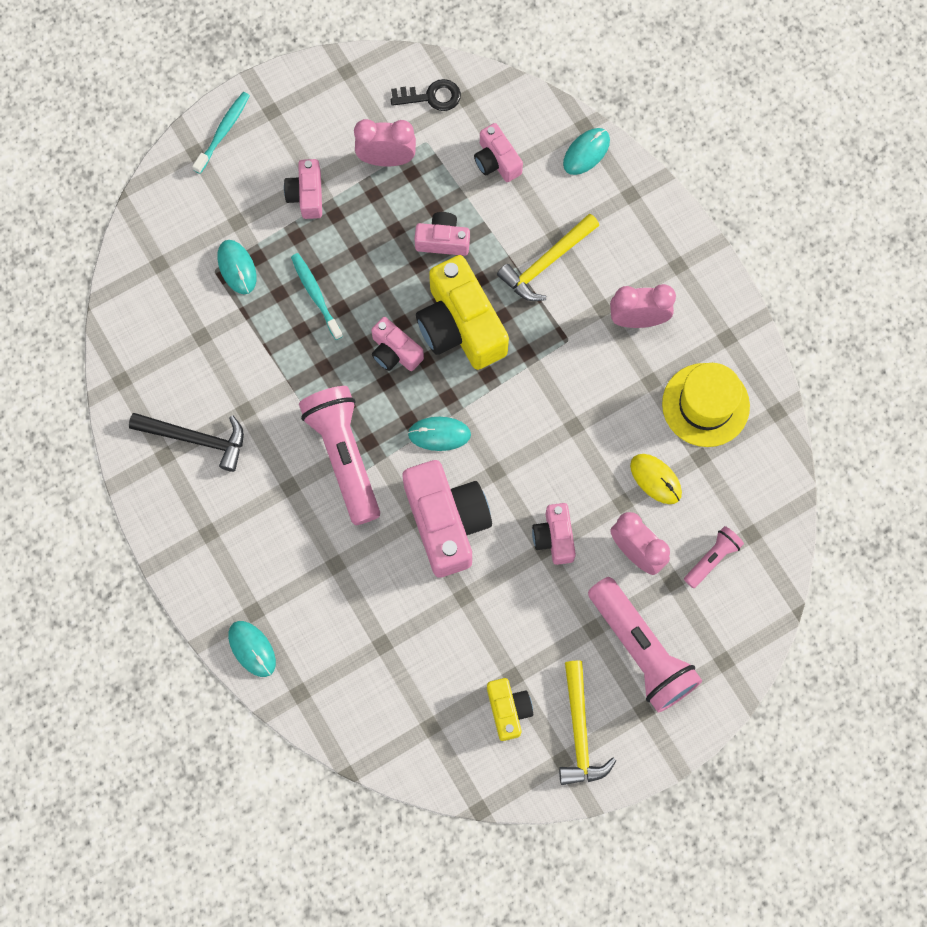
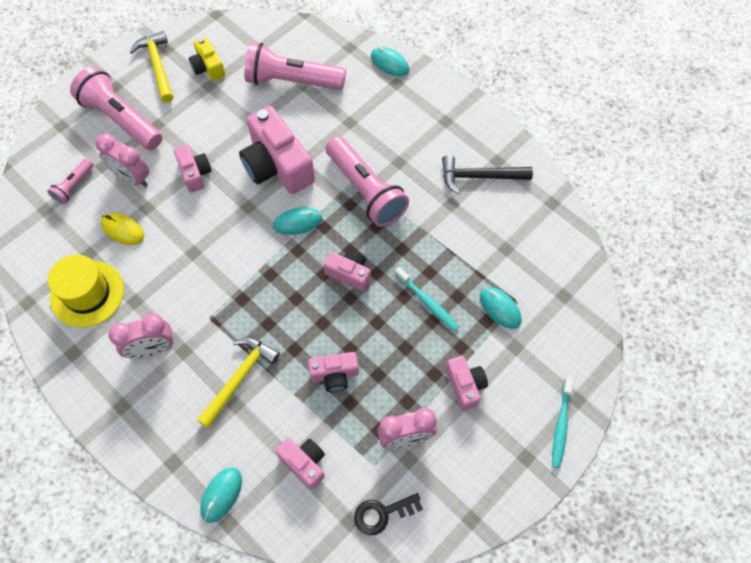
camera: 165 degrees right, 10 degrees down
yellow camera [416,255,509,370] -> none
none -> pink flashlight [244,43,346,90]

